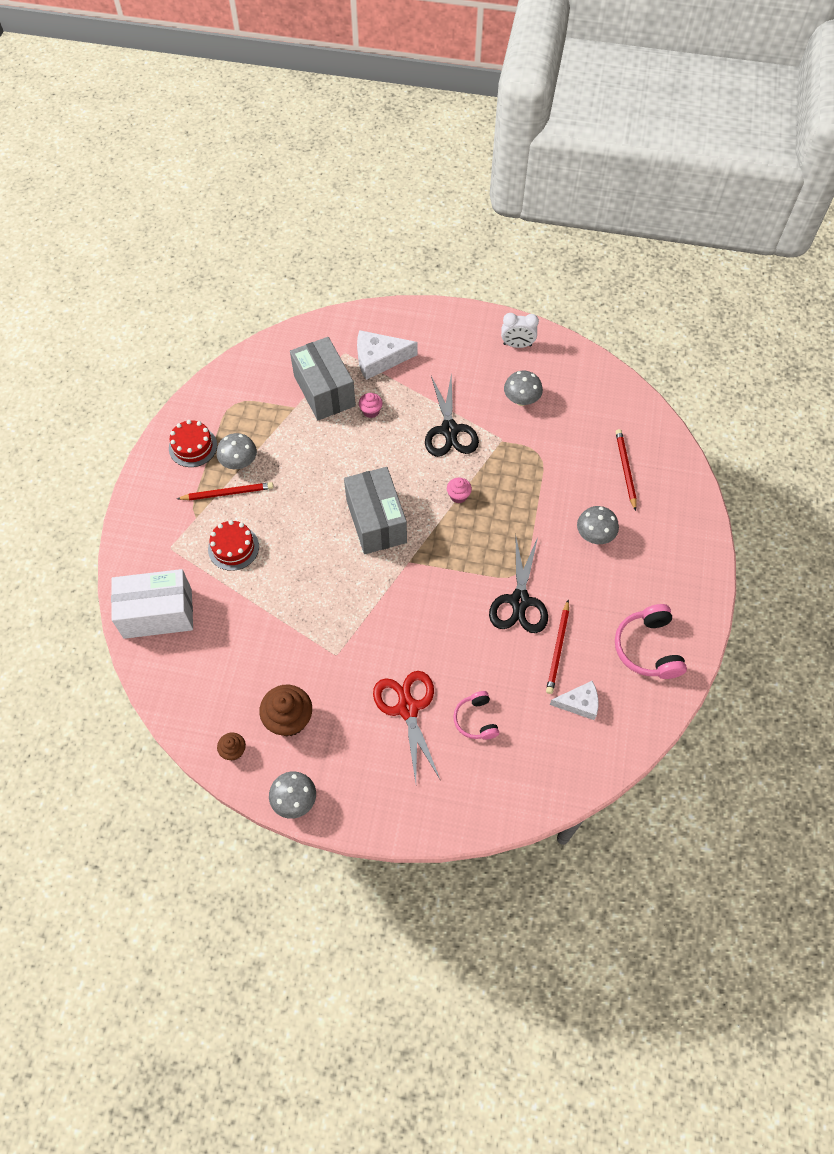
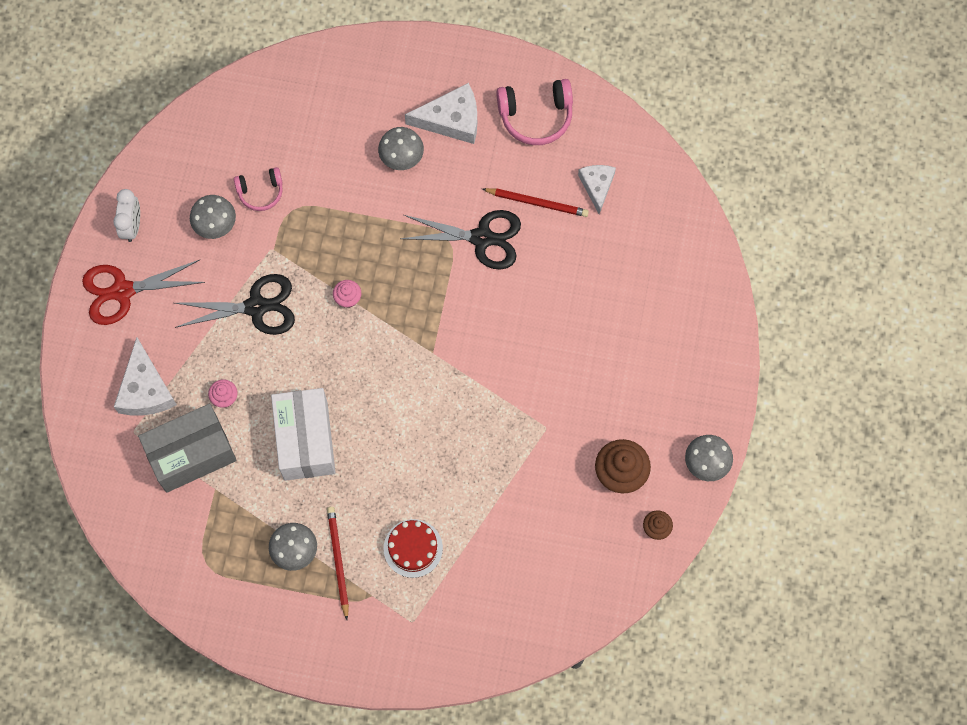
camera: 90 degrees left, 10 degrees up
white box [111,569,193,639] -> white box moved to [271,388,336,481]
red cake [169,420,217,467] -> none
grey box [344,467,407,554] -> none
red scissors [373,671,441,783] -> red scissors moved to [82,260,205,325]
pink headphones [453,691,499,739] -> pink headphones moved to [234,167,283,211]
red pencil [616,429,637,511] -> none
none -> white cheese [405,83,477,144]

